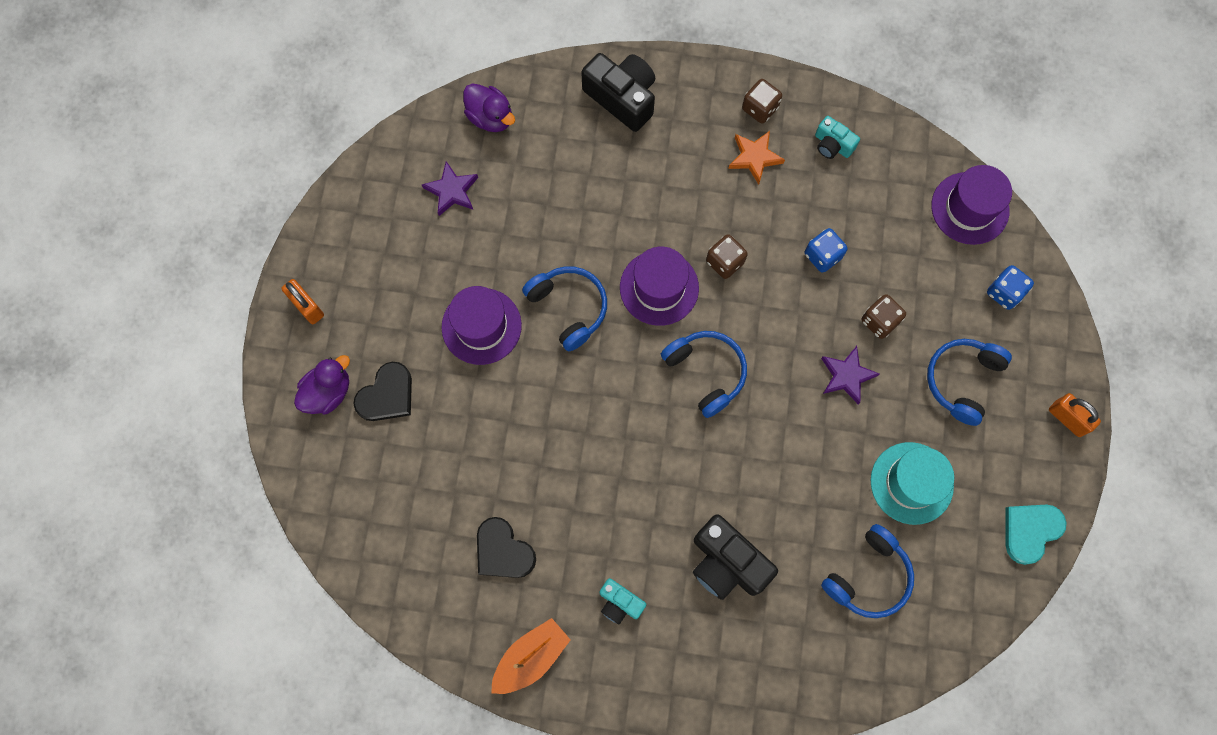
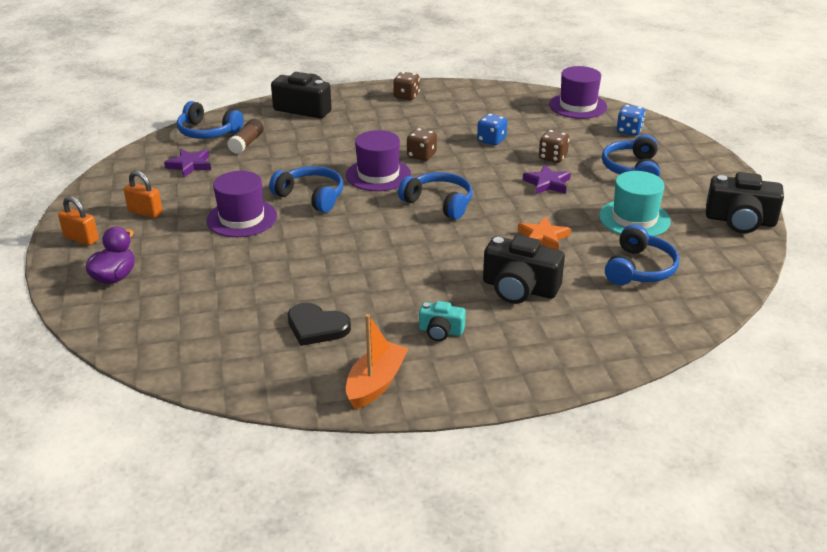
camera: 20 degrees left, 40 degrees down
black heart [353,362,412,421] -> none
purple duck [463,84,515,132] -> blue headphones [177,101,244,139]
orange star [728,131,785,184] -> orange star moved to [518,216,571,250]
turquoise camera [815,116,860,159] -> none
turquoise heart [1005,505,1066,565] -> black camera [706,172,784,233]
orange padlock [1049,393,1101,437] -> orange padlock moved to [124,171,163,218]
none -> brown glue stick [227,119,264,154]

